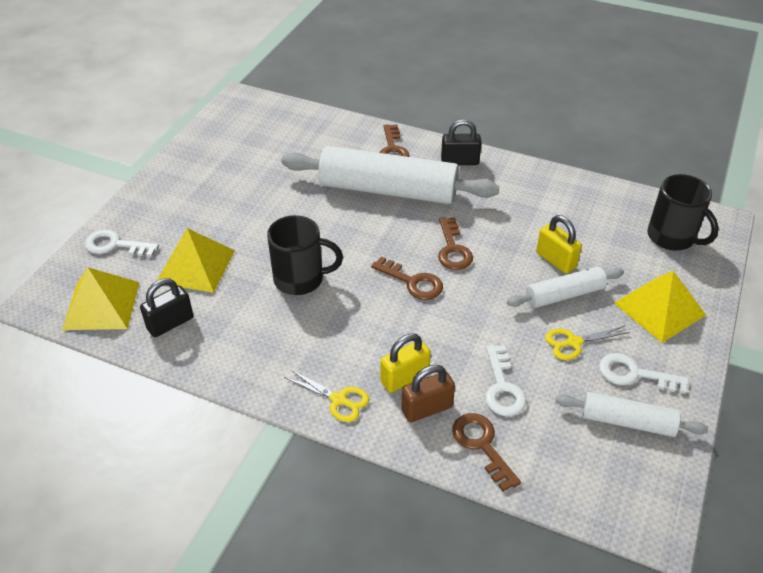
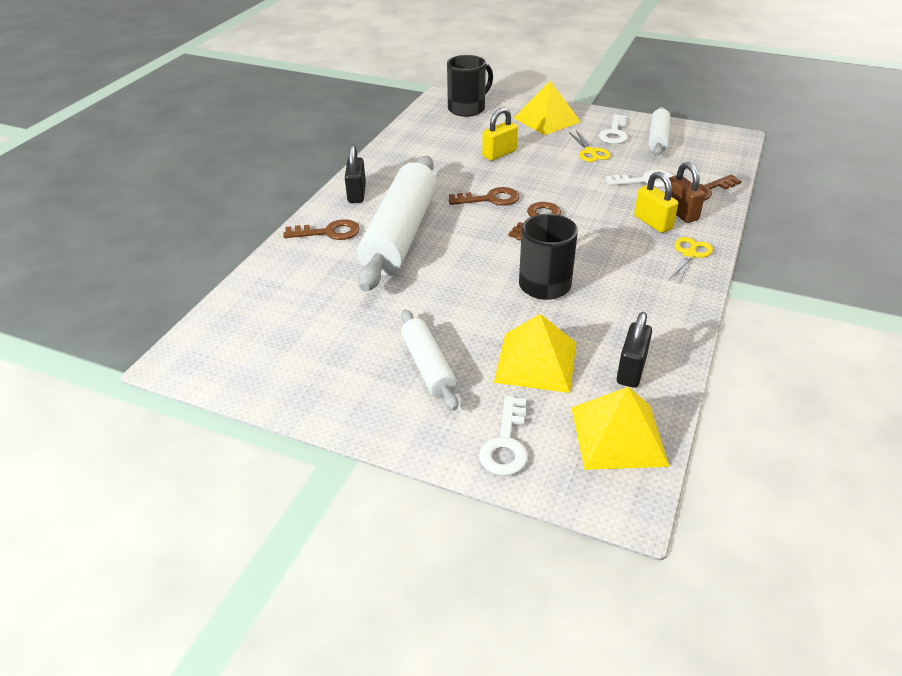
camera: 90 degrees left, 5 degrees down
black padlock [140,278,193,337] -> black padlock turned 60 degrees clockwise [617,312,652,388]
white rolling pin [507,267,624,308] -> white rolling pin moved to [401,310,458,411]

